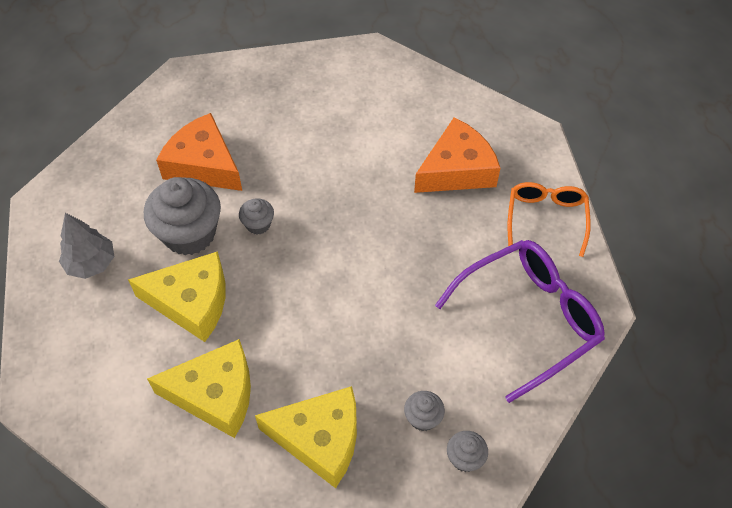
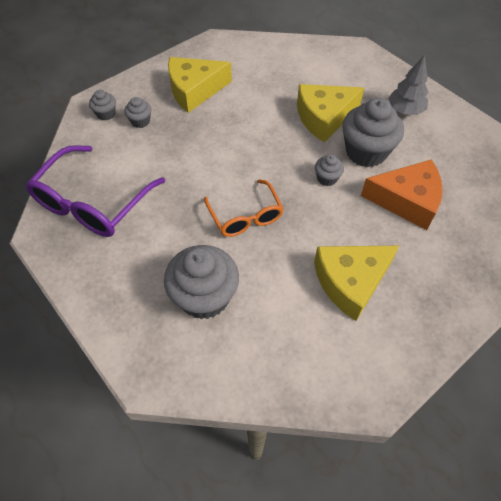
camera: 150 degrees right, 0 degrees up
yellow cheese [147,339,251,438] -> yellow cheese moved to [314,246,399,321]
orange cheese [414,117,500,193] -> grey cupcake [164,245,239,319]
orange glasses [508,182,591,257] -> orange glasses moved to [204,179,284,237]

